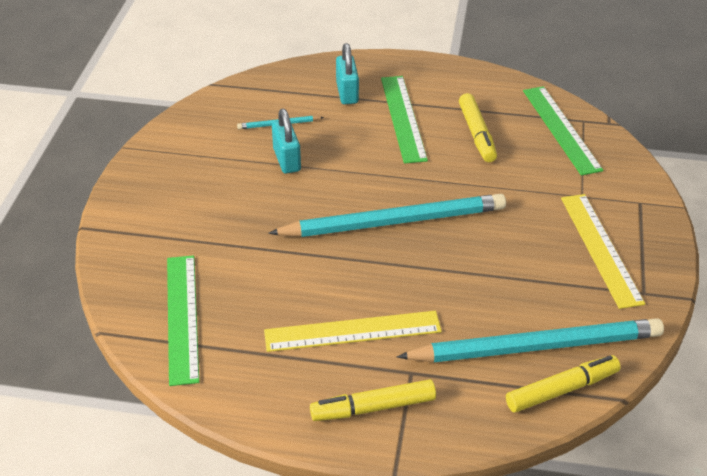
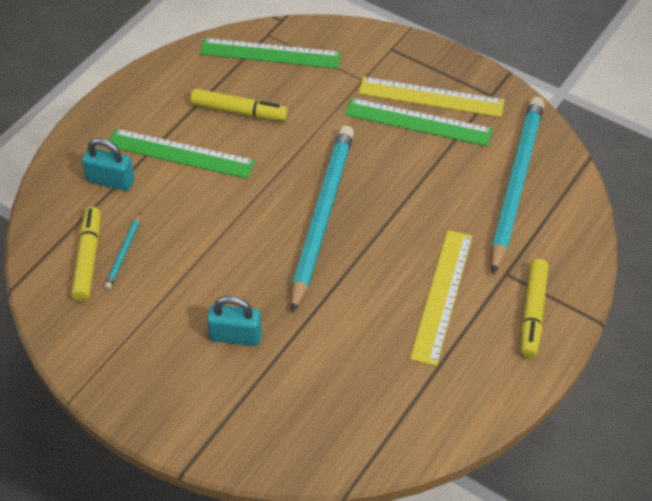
camera: 65 degrees left, 10 degrees up
green ruler [167,255,199,386] -> green ruler moved to [345,98,493,146]
turquoise padlock [272,109,301,174] -> turquoise padlock moved to [207,296,262,346]
yellow marker [506,355,621,413] -> yellow marker moved to [71,207,100,301]

